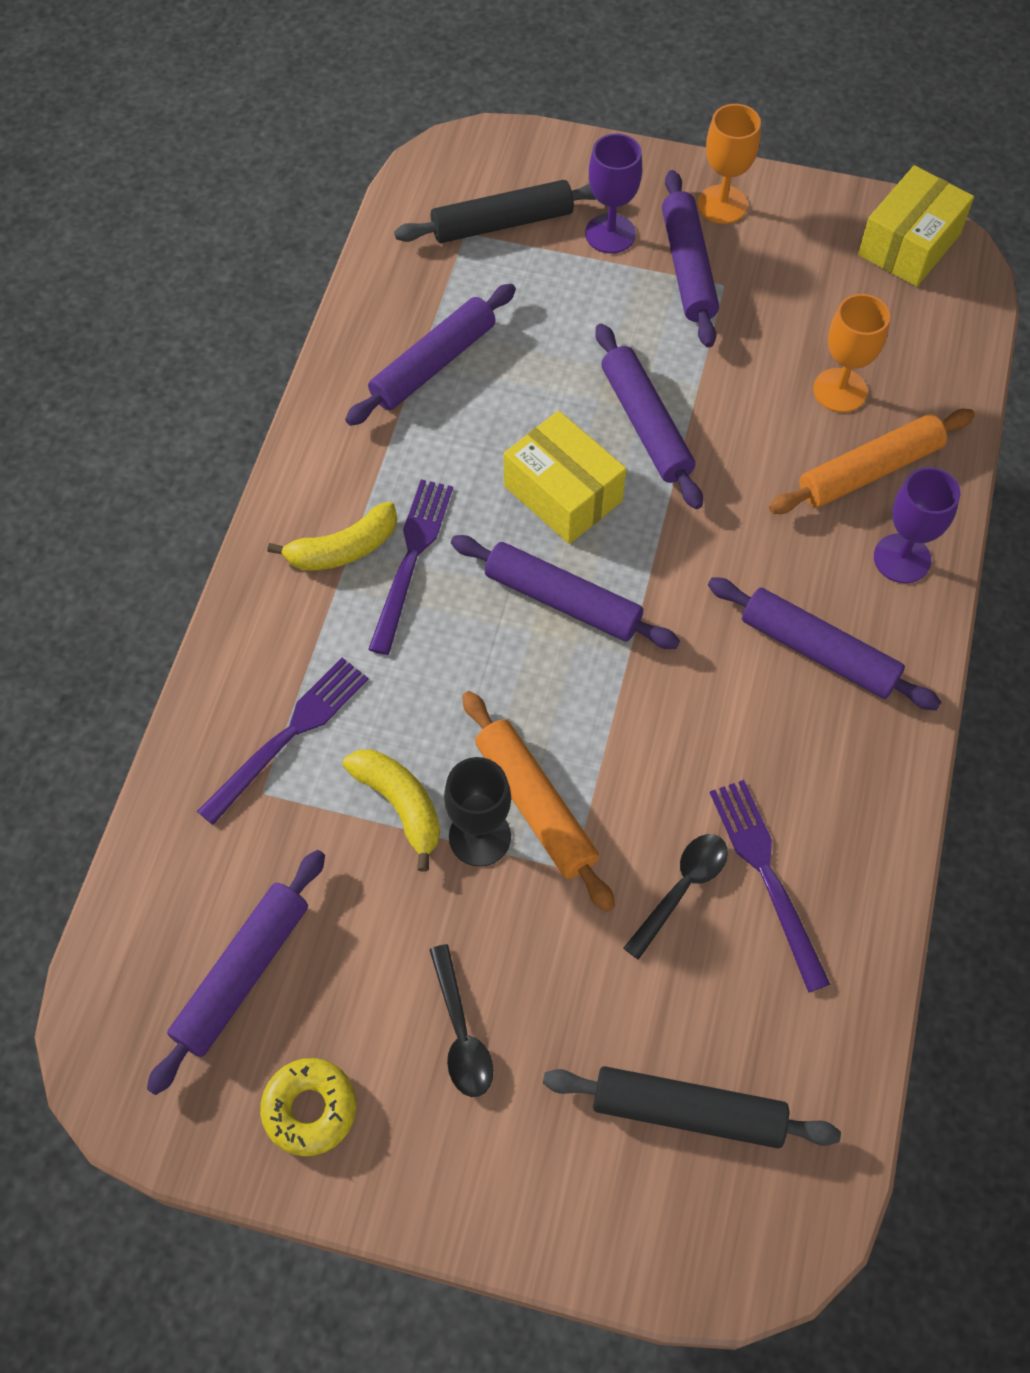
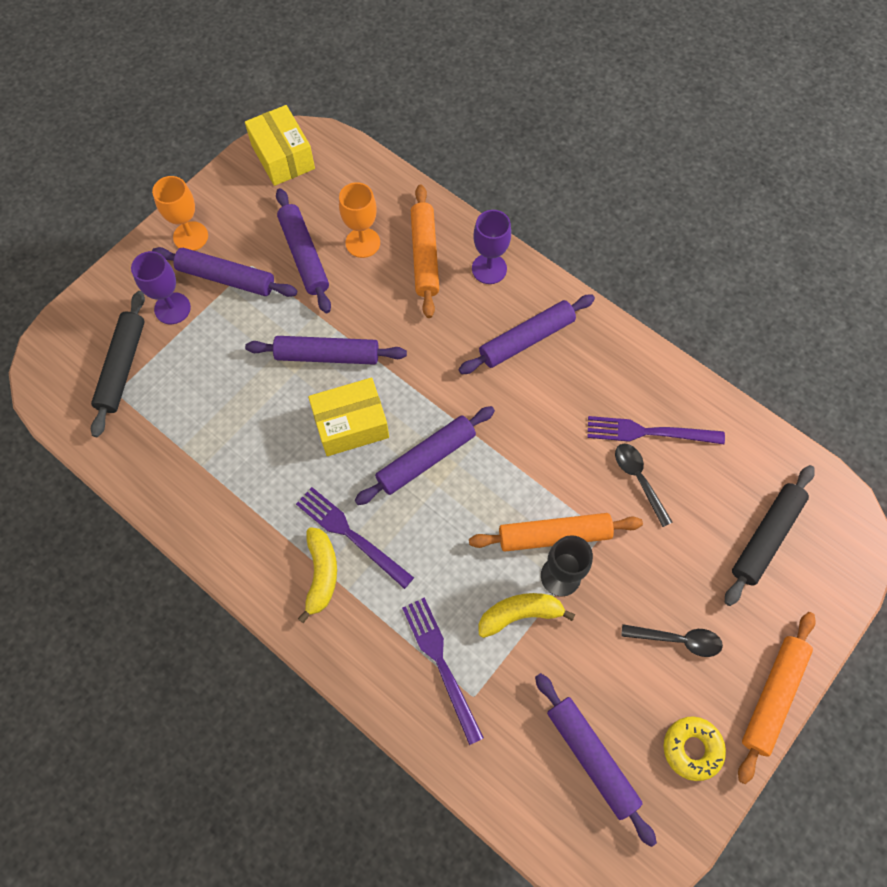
camera: 65 degrees left, 5 degrees up
purple rolling pin [345,284,516,426] -> purple rolling pin moved to [276,188,331,313]
none -> orange rolling pin [738,612,816,784]

